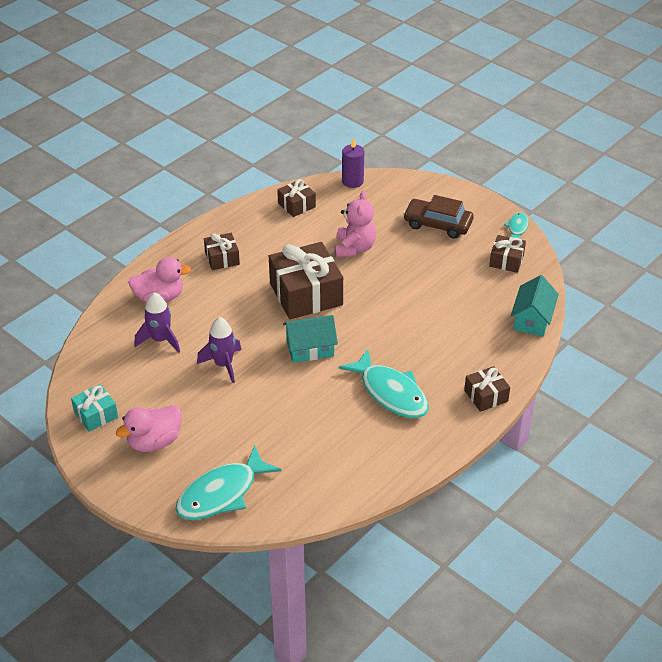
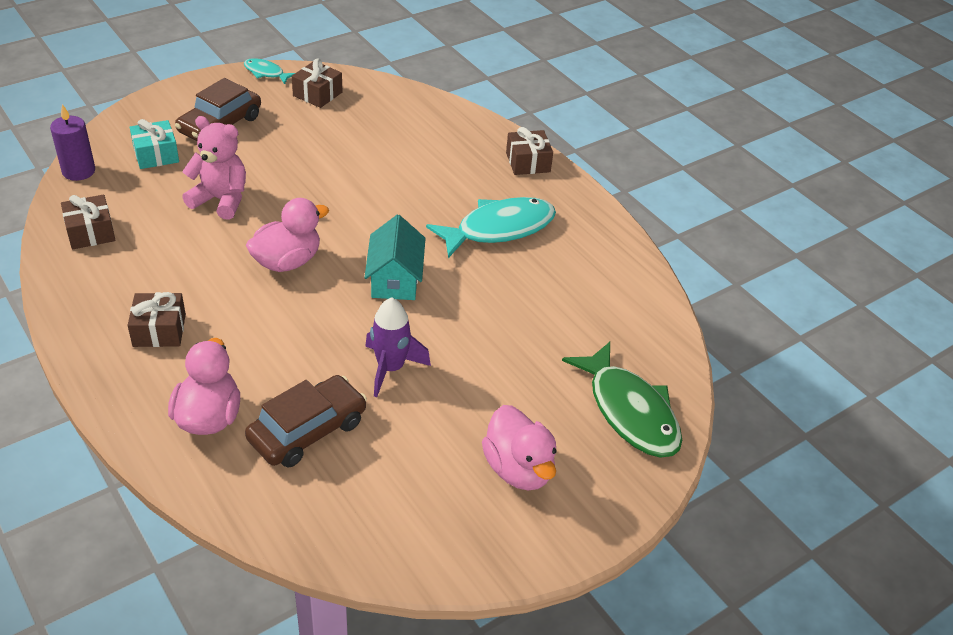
camera: 80 degrees left, 0 degrees up
turquoise gift [71,384,118,432] -> turquoise gift moved to [130,119,179,169]
purple rocket [135,292,180,353] -> brown car [245,375,367,468]
turquoise fish [175,445,282,520] -> green fish [562,342,682,458]
brown gift [269,242,343,319] -> pink duck [246,198,329,272]
turquoise house [511,275,559,336] -> none

